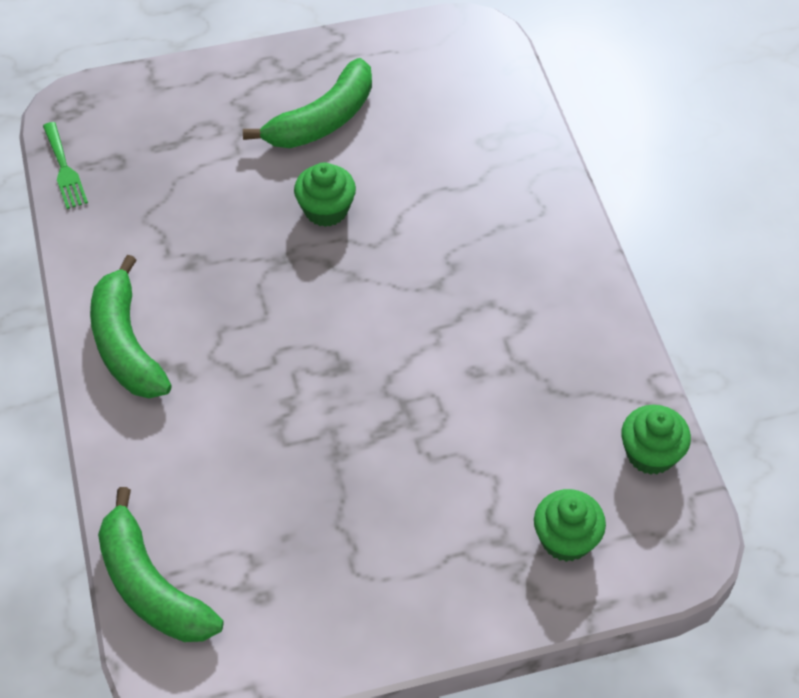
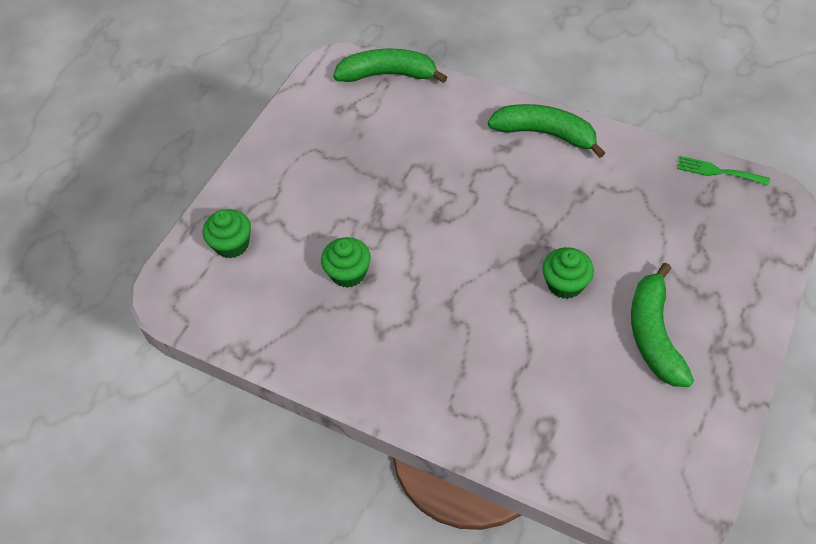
camera: 135 degrees right, 0 degrees up
green cupcake [621,405,691,475] -> green cupcake moved to [321,237,371,288]

